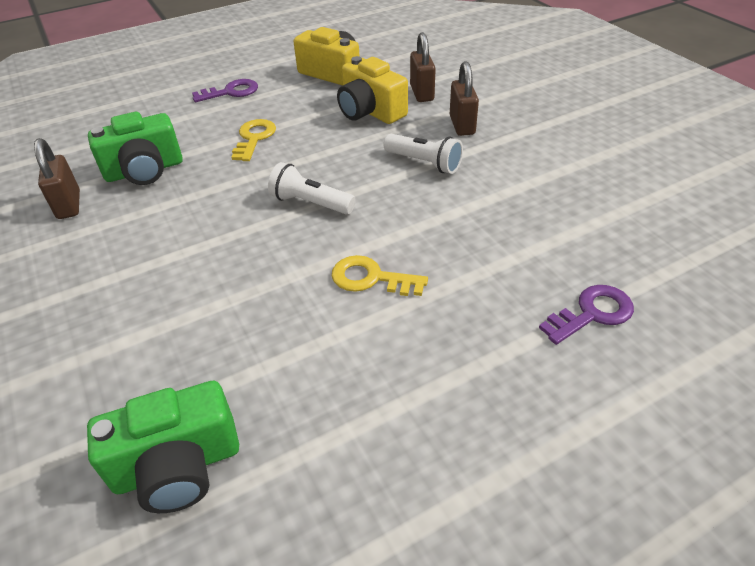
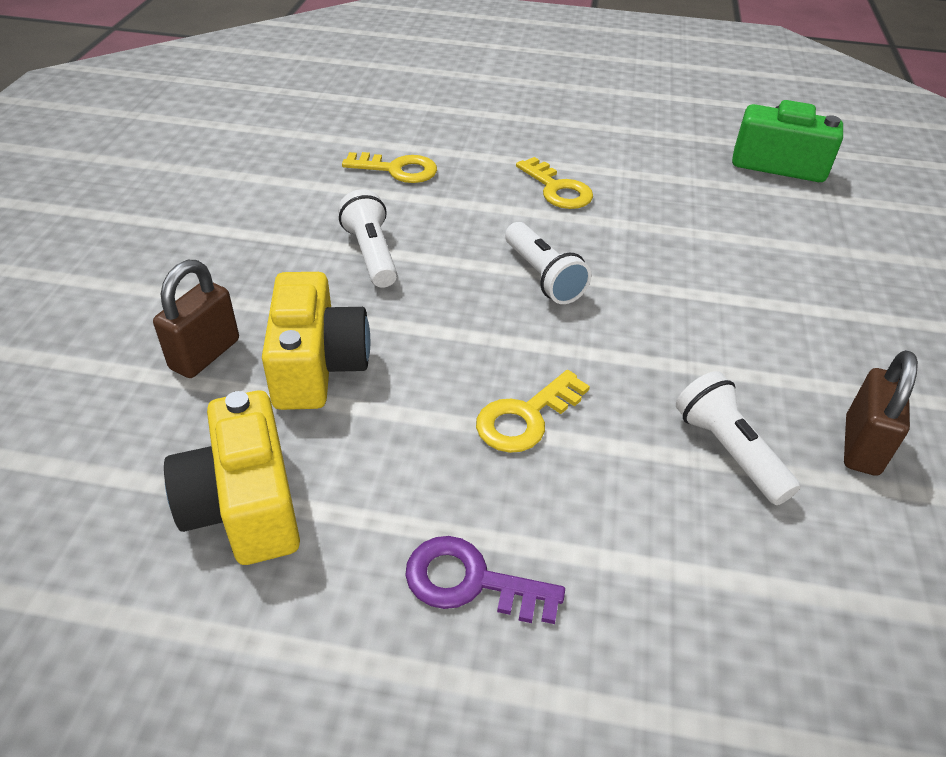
camera: 145 degrees left, 0 degrees up
green camera [88,112,183,185] -> white flashlight [676,371,801,505]
brown padlock [450,61,479,136] -> none
purple key [539,285,634,345] -> none
none -> yellow key [342,152,437,183]

